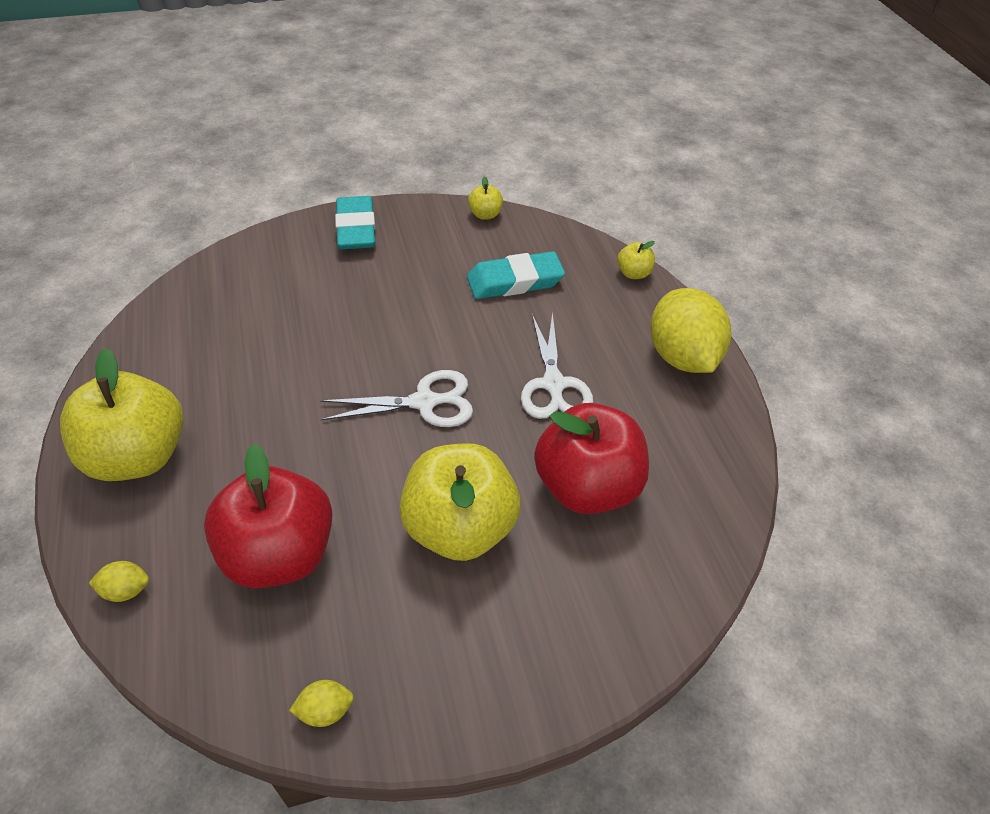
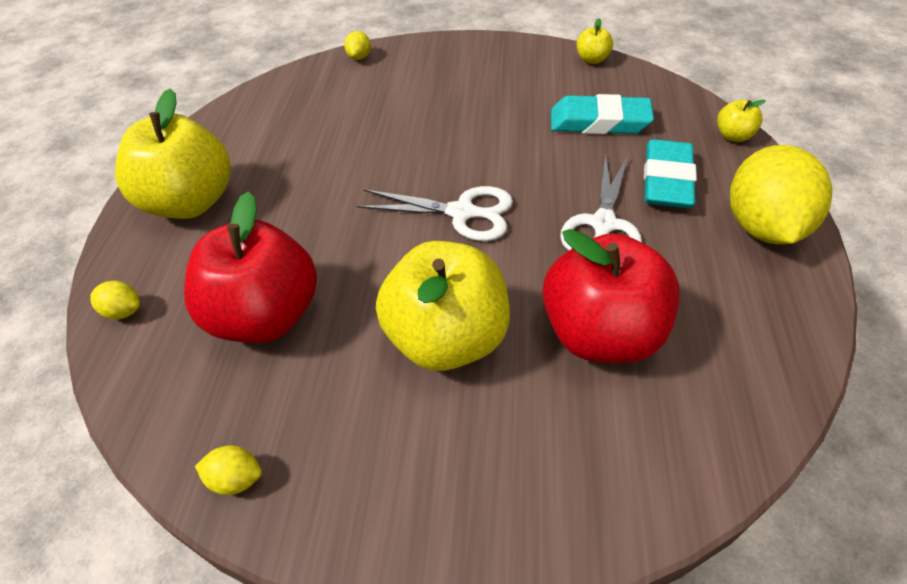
camera: 25 degrees right, 0 degrees up
turquoise eraser [335,196,376,249] -> turquoise eraser moved to [644,139,697,208]
none -> yellow lemon [344,31,371,60]

